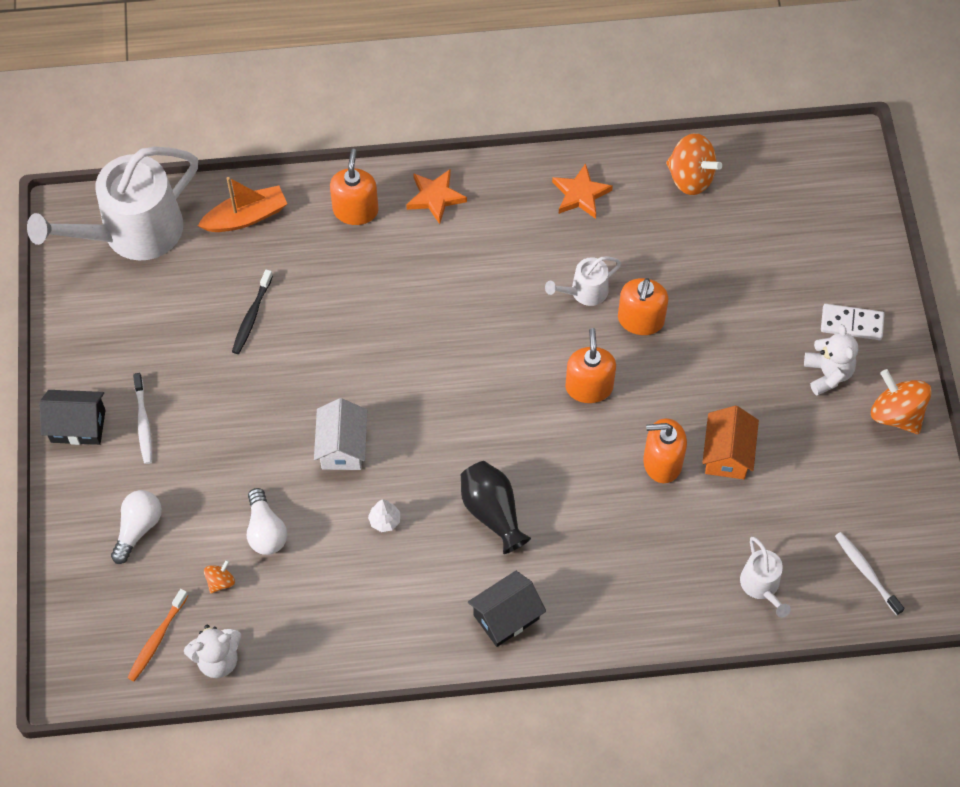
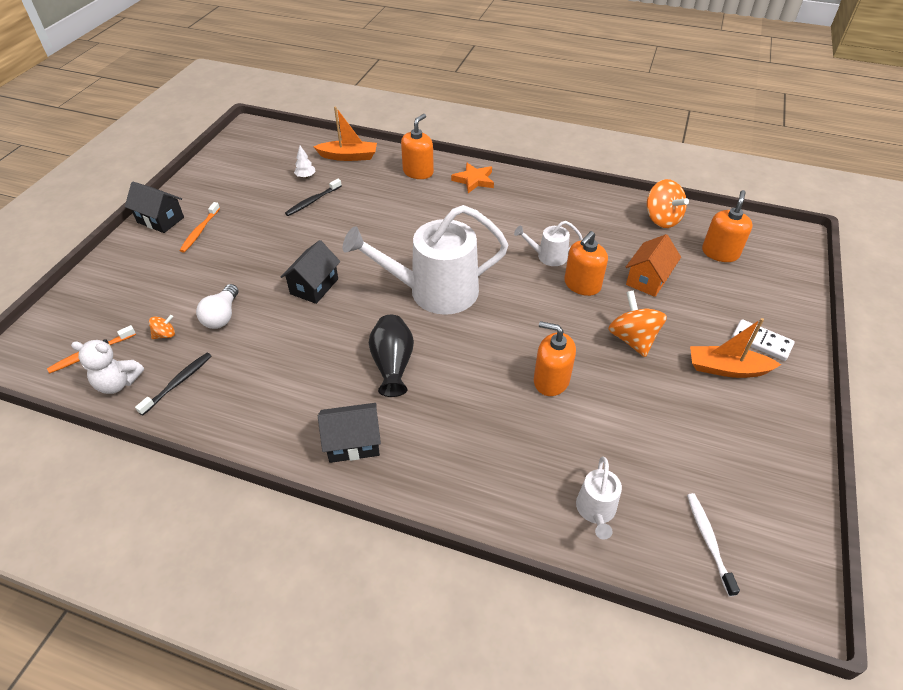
camera: 25 degrees right, 15 degrees down
white watering can [27,147,198,261] -> white watering can moved to [343,205,508,315]
white light bulb [111,490,162,564] -> none
white toothbrush [133,373,152,464] -> orange toothbrush [179,202,220,253]
white house [314,398,367,470] -> black house [281,240,340,304]
white tree [368,499,400,532] -> white tree moved to [294,146,316,178]
orange star [552,163,613,219] -> none
orange soap dispenser [565,328,616,403] -> orange soap dispenser moved to [702,190,752,262]
orange house [702,406,759,479] -> orange house moved to [626,234,681,297]
white teddy bear [804,324,858,396] -> orange boat [690,318,781,378]
orange spinning top [871,369,932,434] -> orange spinning top moved to [608,290,667,357]
none -> black toothbrush [135,353,211,415]

